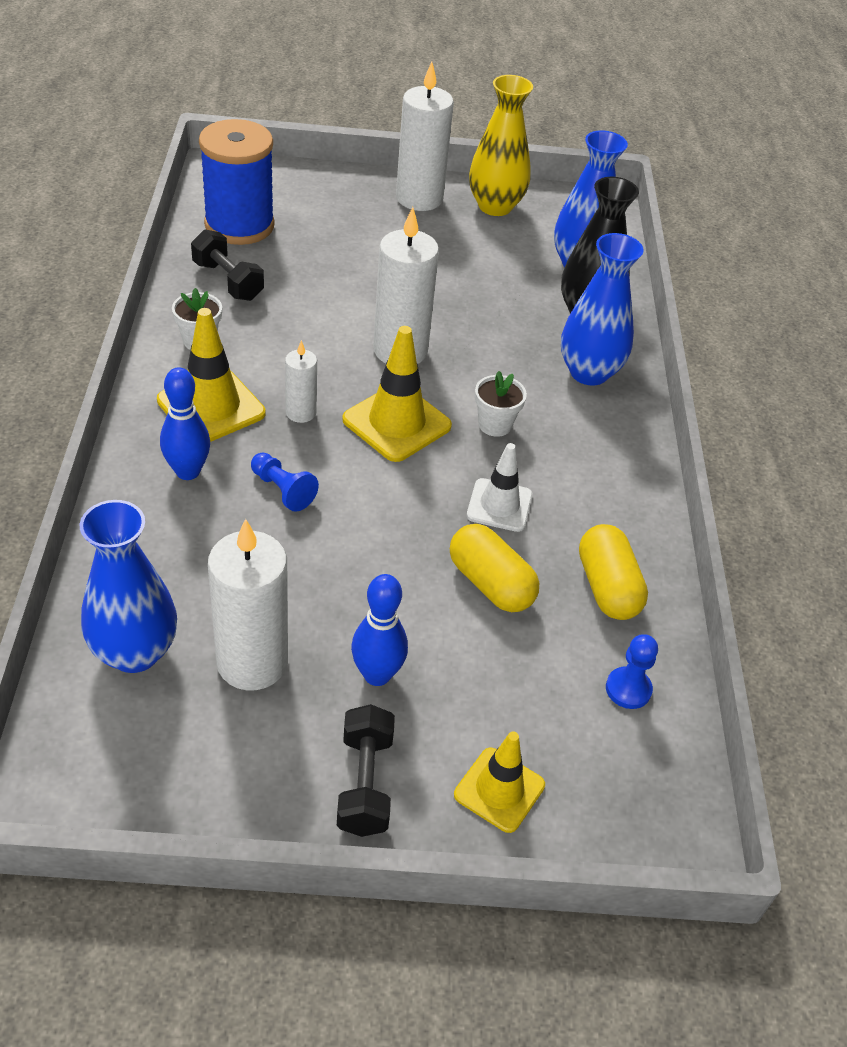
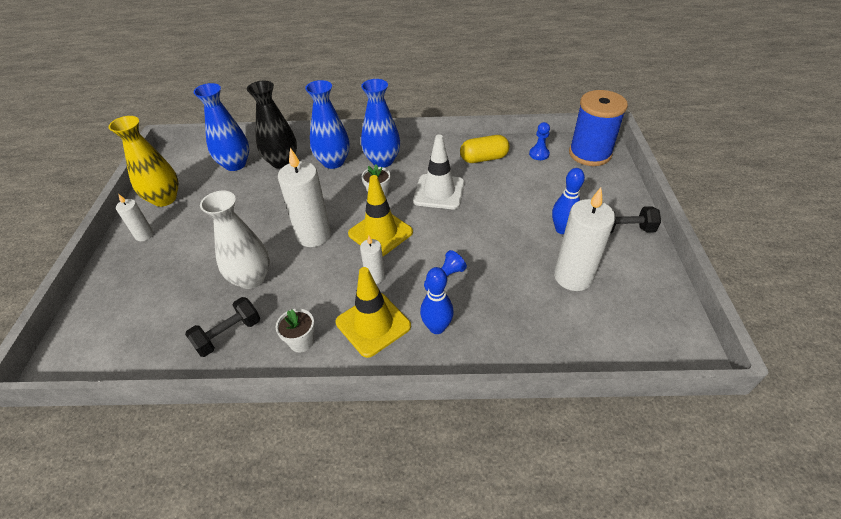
camera: 85 degrees left, 0 degrees up
blue vase [80,500,177,673] -> blue vase moved to [361,79,400,168]
blue spool [199,119,275,245] -> blue spool moved to [569,90,628,166]
white candle [396,62,454,211] -> white candle [116,194,154,241], size x0.52
yellow capsule [450,524,539,612] -> none
yellow traffic cone [454,731,545,833] -> none
white traffic cone [467,443,533,532] -> white traffic cone [413,135,465,209], size x1.51
none -> white vase [200,191,270,289]

